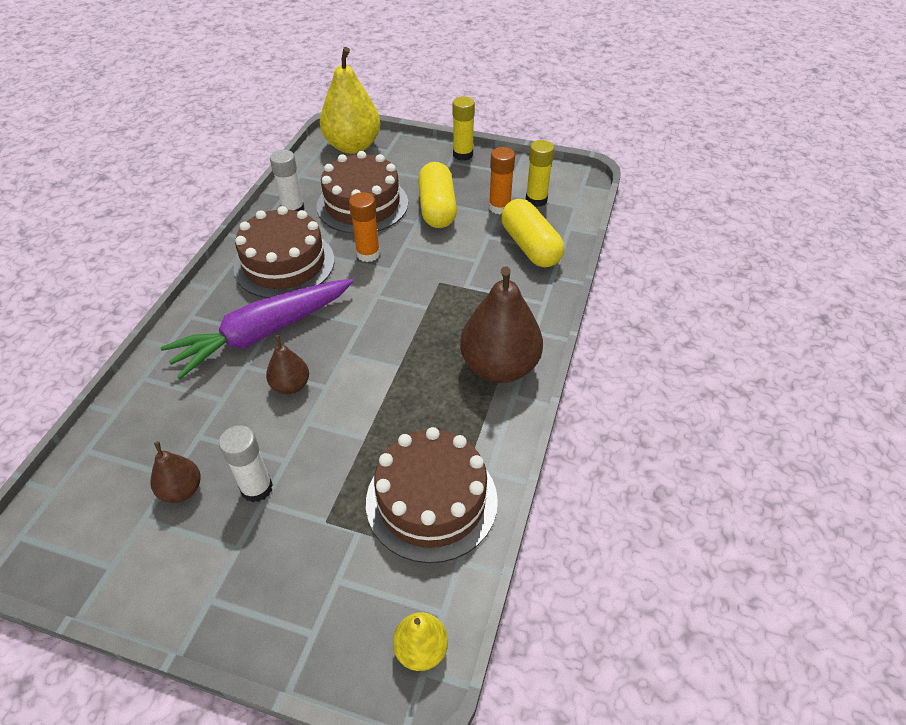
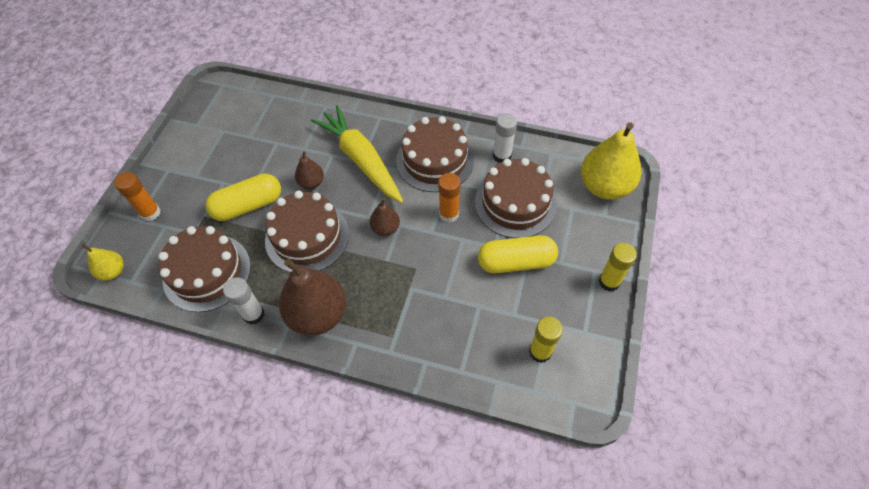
camera: 90 degrees right, 10 degrees up
brown pear [150,441,201,503] -> brown pear moved to [370,198,400,236]
purple carrot [161,279,353,379] -> yellow carrot [311,105,403,203]
white glue stick [219,425,273,503] -> white glue stick moved to [223,277,265,325]
orange glue stick [489,147,515,214] -> orange glue stick moved to [114,172,160,221]
yellow capsule [501,199,564,267] -> yellow capsule moved to [205,174,281,221]
none -> brown cake [265,191,349,273]

